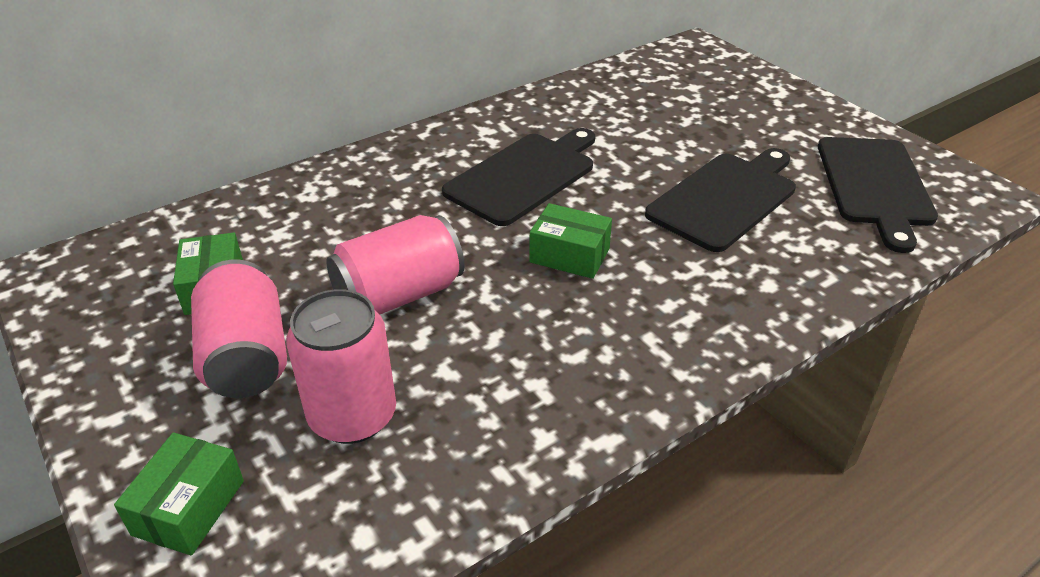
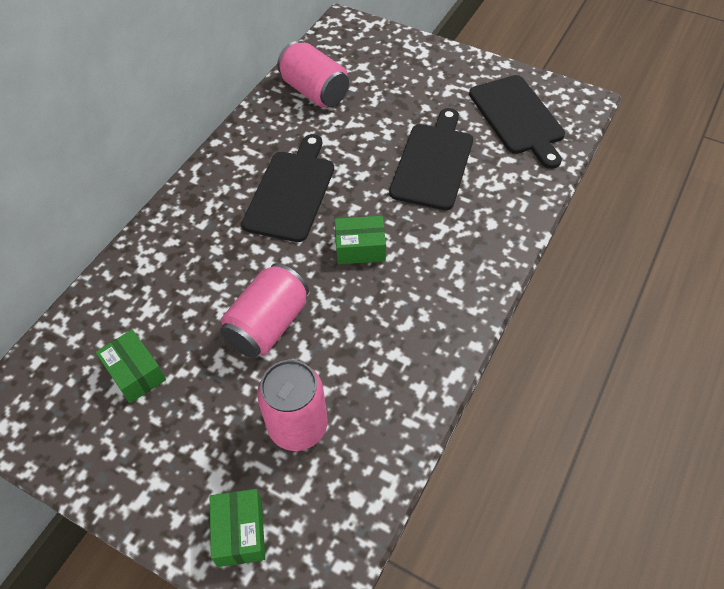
camera: 25 degrees left, 15 degrees up
pink can [191,259,287,398] -> pink can moved to [277,41,349,107]

